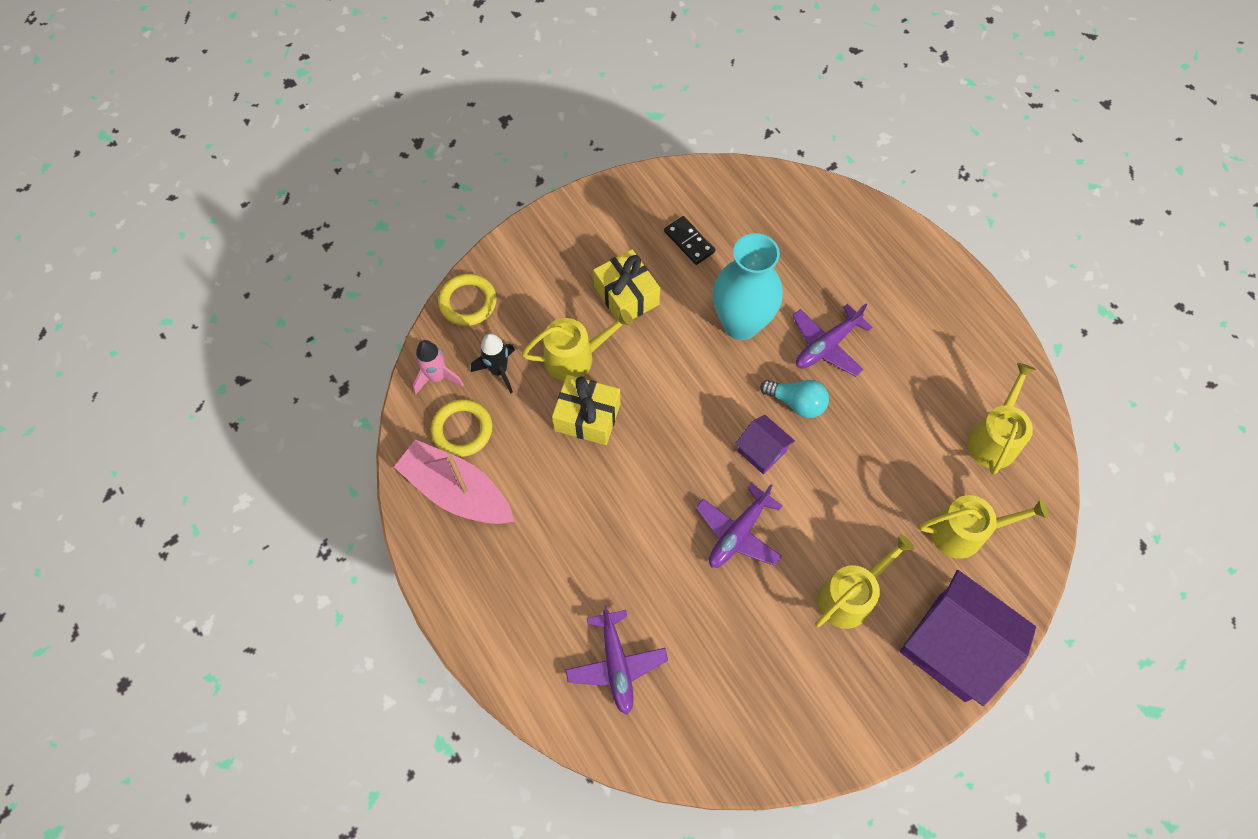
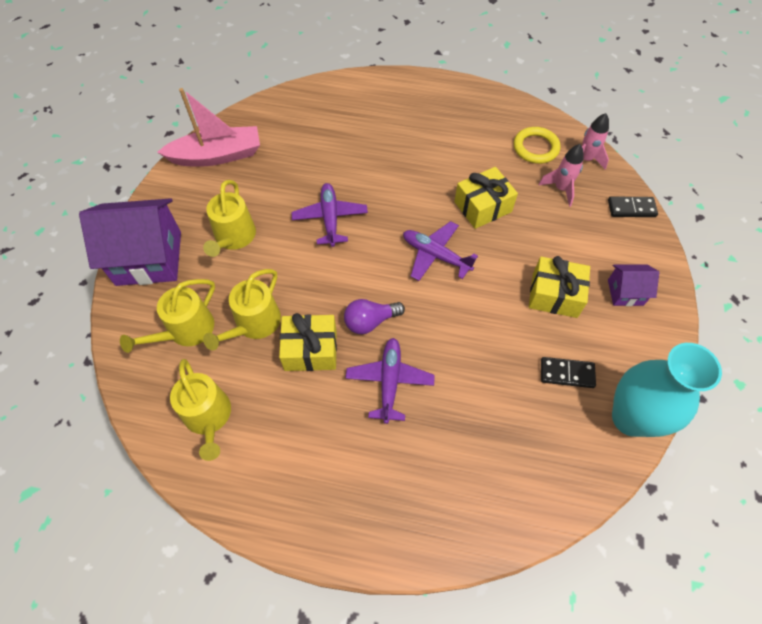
camera: 135 degrees right, 5 degrees down
pink boat [394,439,514,524] -> pink boat moved to [157,88,260,167]
yellow ring [438,274,497,326] -> black domino [608,196,658,217]
black rocket [471,333,515,393] -> pink rocket [539,144,584,207]
yellow watering can [522,309,633,381] -> yellow watering can moved to [203,269,281,350]
purple plane [565,605,668,714] -> purple plane moved to [403,221,478,281]
turquoise vase [713,233,783,340] -> turquoise vase moved to [612,343,722,437]
purple house [735,415,795,474] -> purple house moved to [608,265,659,306]
turquoise light bulb [760,380,829,418] -> purple light bulb [344,299,405,334]
none -> yellow gift [279,313,337,371]

